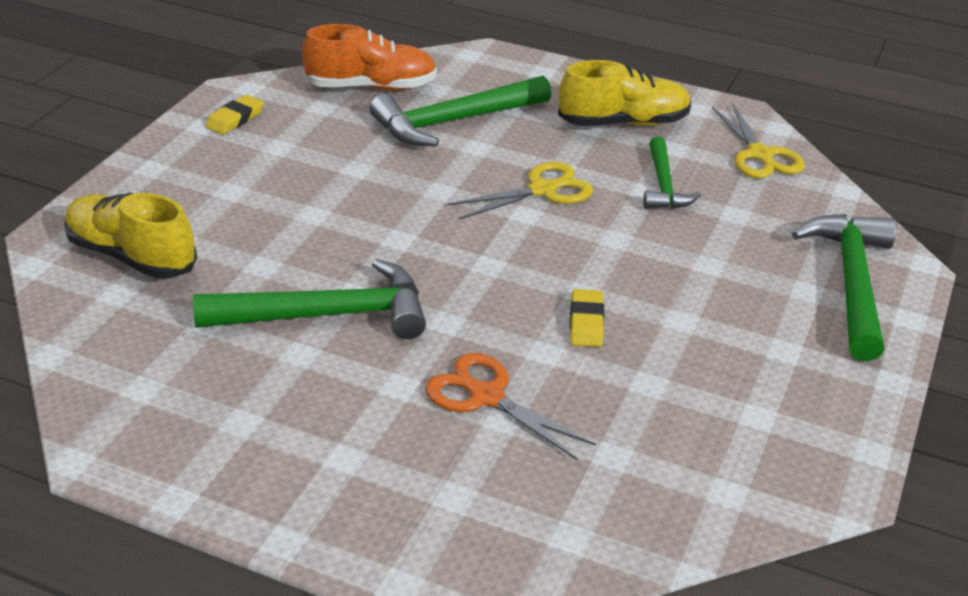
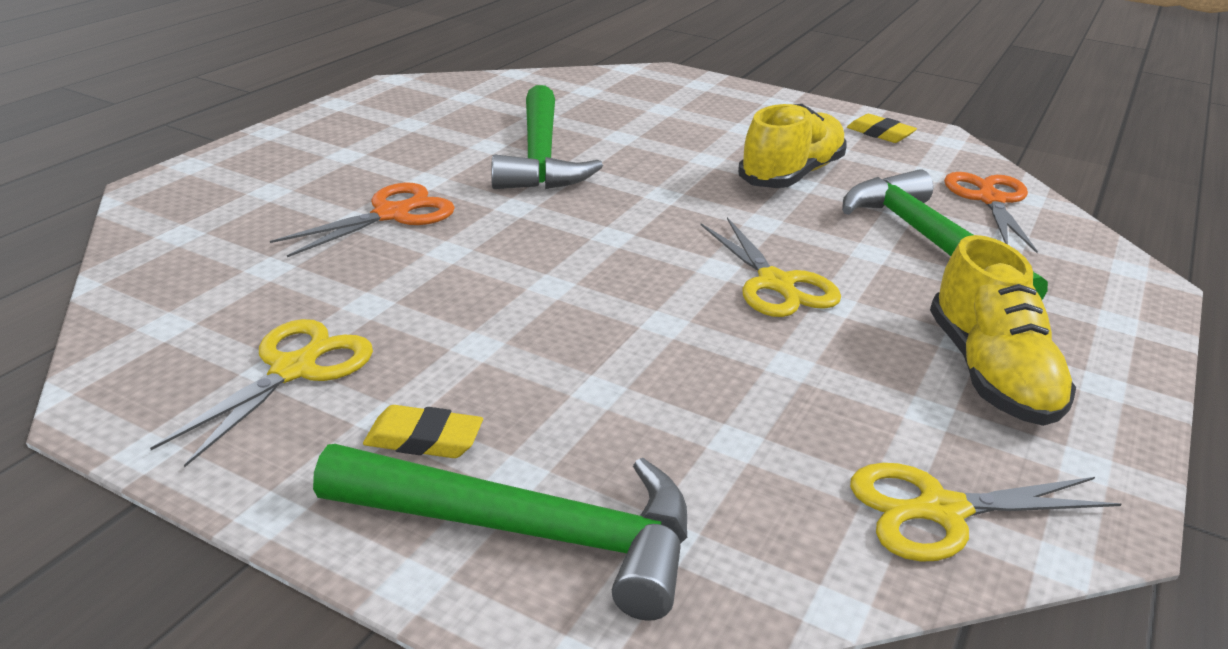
camera: 95 degrees right, 5 degrees down
yellow shoe [64,193,197,279] -> yellow shoe moved to [738,104,847,188]
orange shoe [302,24,437,91] -> orange scissors [944,172,1038,253]
yellow eraser [570,289,604,347] -> yellow eraser moved to [363,405,483,458]
green hammer [643,137,701,209] -> none
none -> yellow scissors [150,319,373,468]

